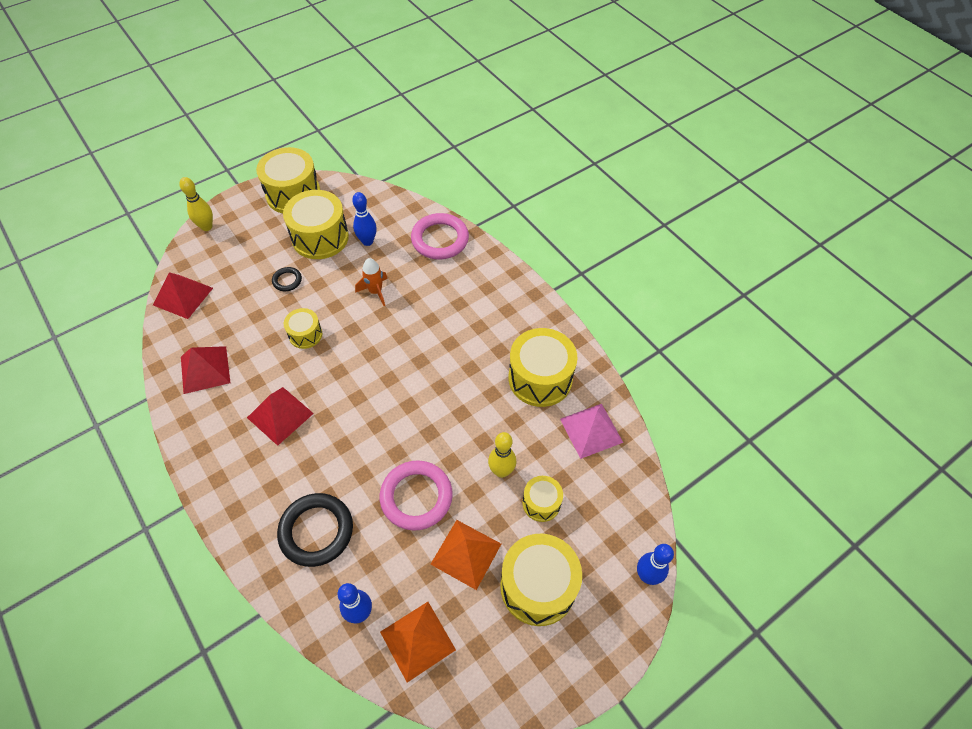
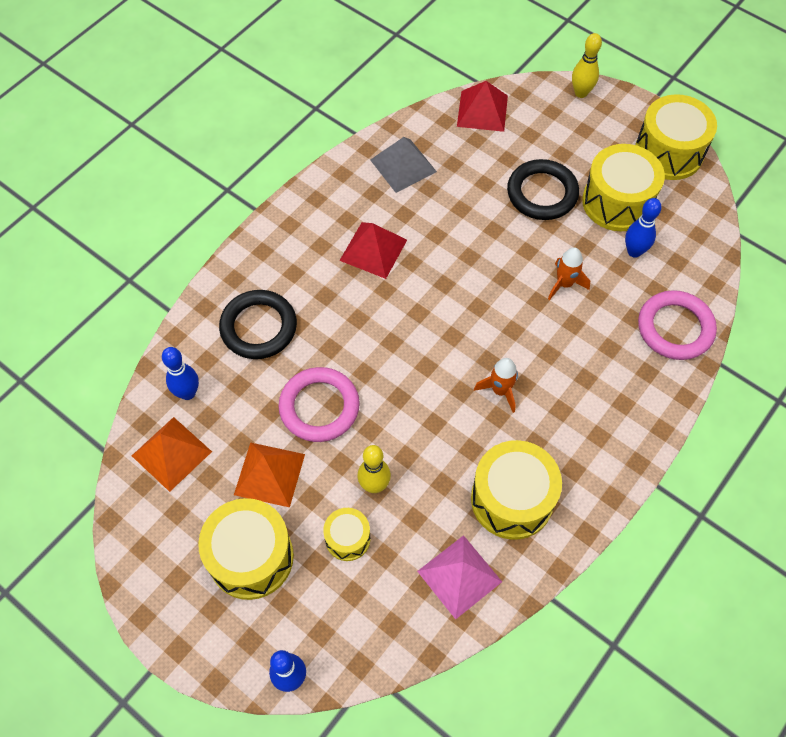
camera: 75 degrees right, 5 degrees up
red pyramid [181,346,230,394] -> grey pyramid [370,137,437,193]
black ring [272,267,302,291] -> black ring [507,159,579,220], size x2.04
yellow drum [284,308,322,349] -> none
none -> orange rocket [474,358,518,413]

